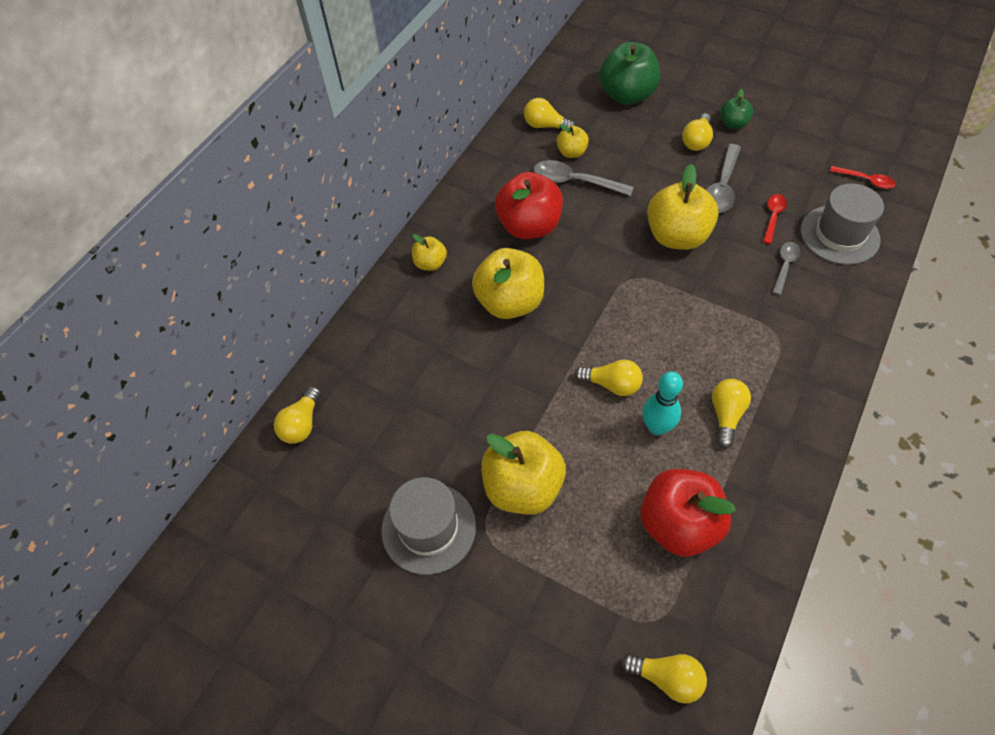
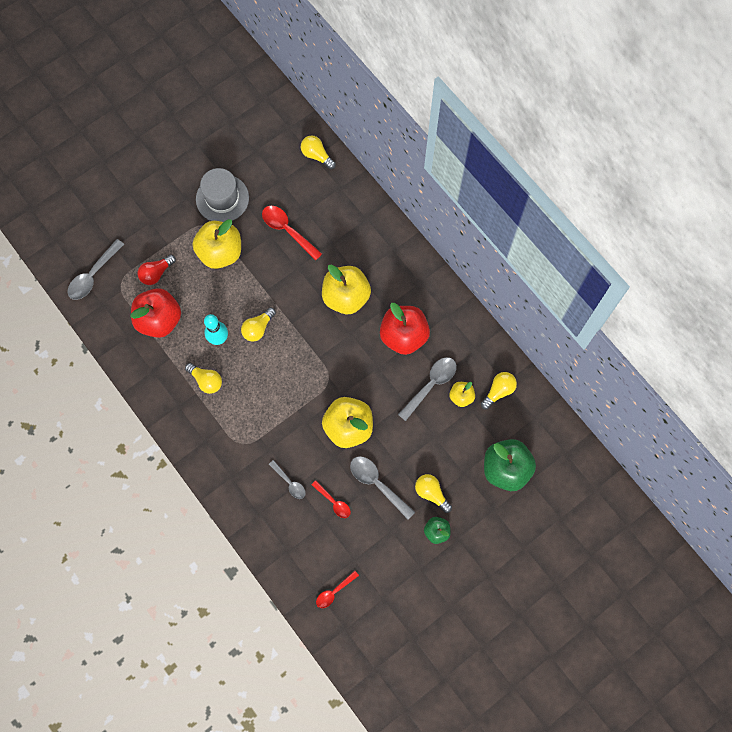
camera: 110 degrees right, 15 degrees up
yellow apple [412,234,447,271] -> none
yellow light bulb [621,654,707,704] -> grey spoon [67,239,124,300]
grey hat [800,183,884,265] -> none
none -> red light bulb [137,255,176,285]
none -> red spoon [262,206,322,260]

